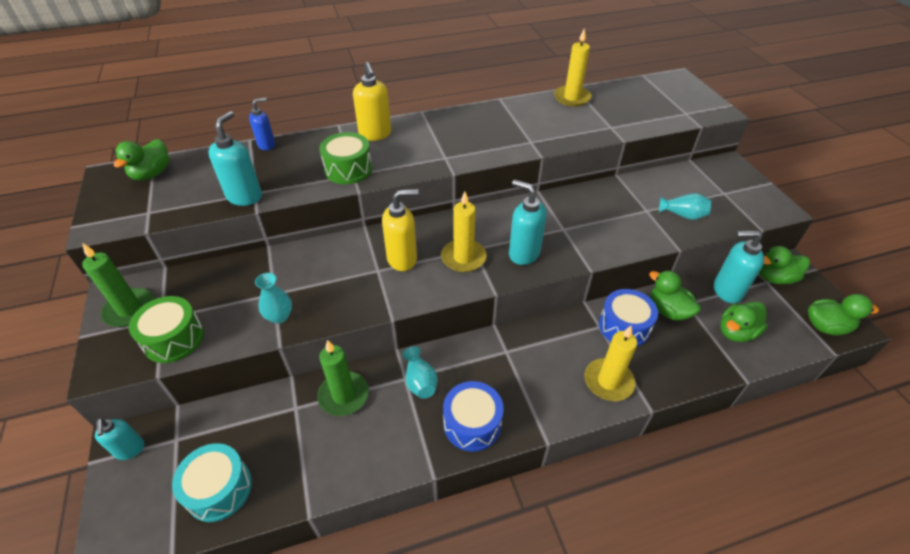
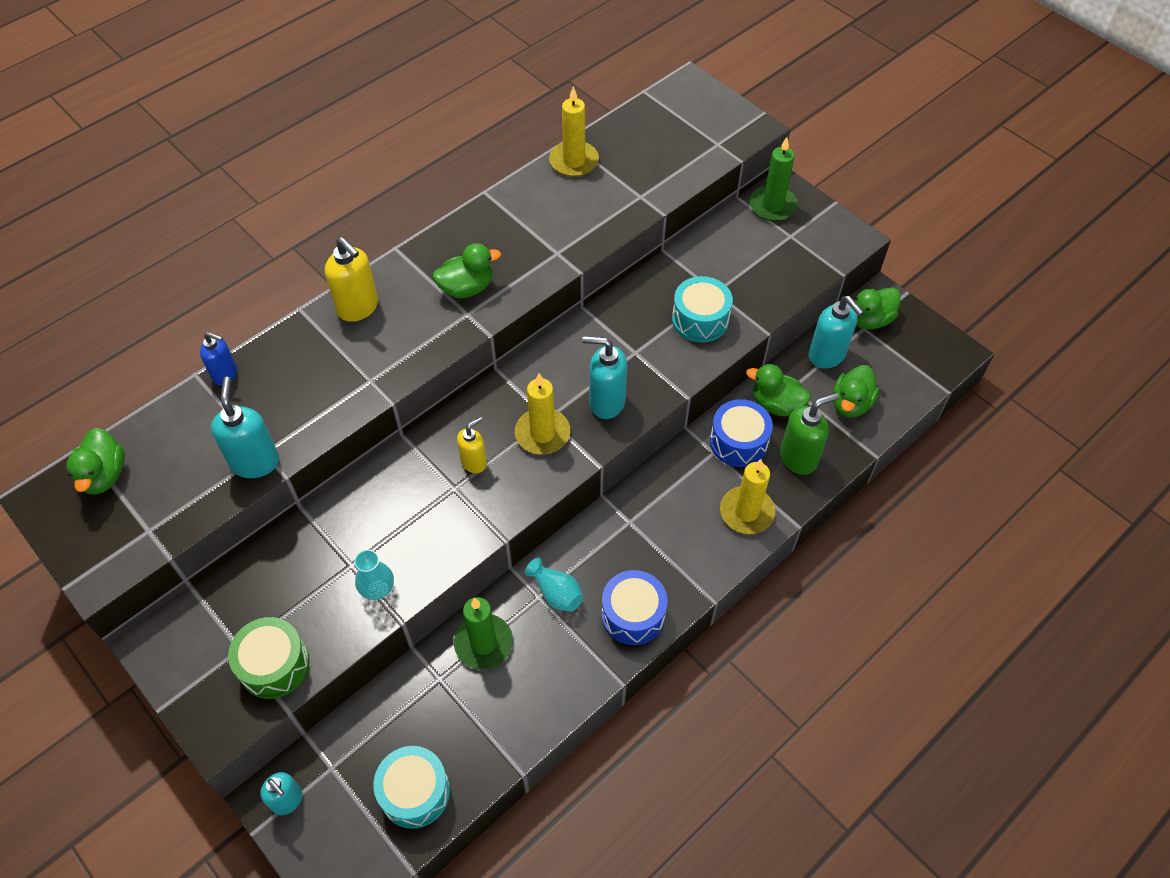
camera: 25 degrees left, 10 degrees up
green candle [82,243,154,327] -> green candle moved to [749,137,798,221]
blue soap dispenser [249,98,275,150] -> blue soap dispenser turned 75 degrees clockwise [200,332,237,386]
green drum [319,132,372,184] -> none
yellow soap dispenser [382,189,419,271] -> yellow soap dispenser [457,417,487,473], size x0.64
turquoise vase [659,193,711,220] -> none
turquoise soap dispenser [714,230,764,303] -> turquoise soap dispenser turned 105 degrees counterclockwise [809,296,864,369]
green duck [808,294,879,335] -> green duck moved to [433,243,501,298]
none -> turquoise drum [672,276,733,343]
none -> green soap dispenser [780,393,839,475]

